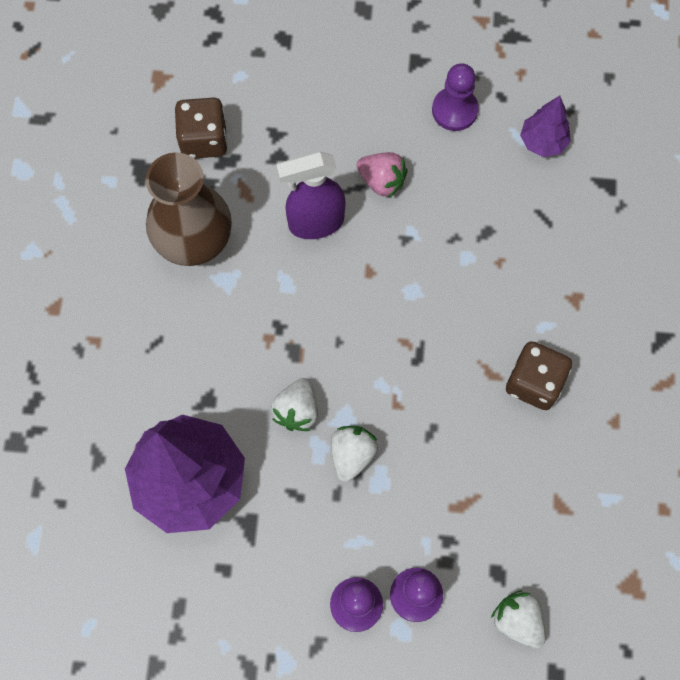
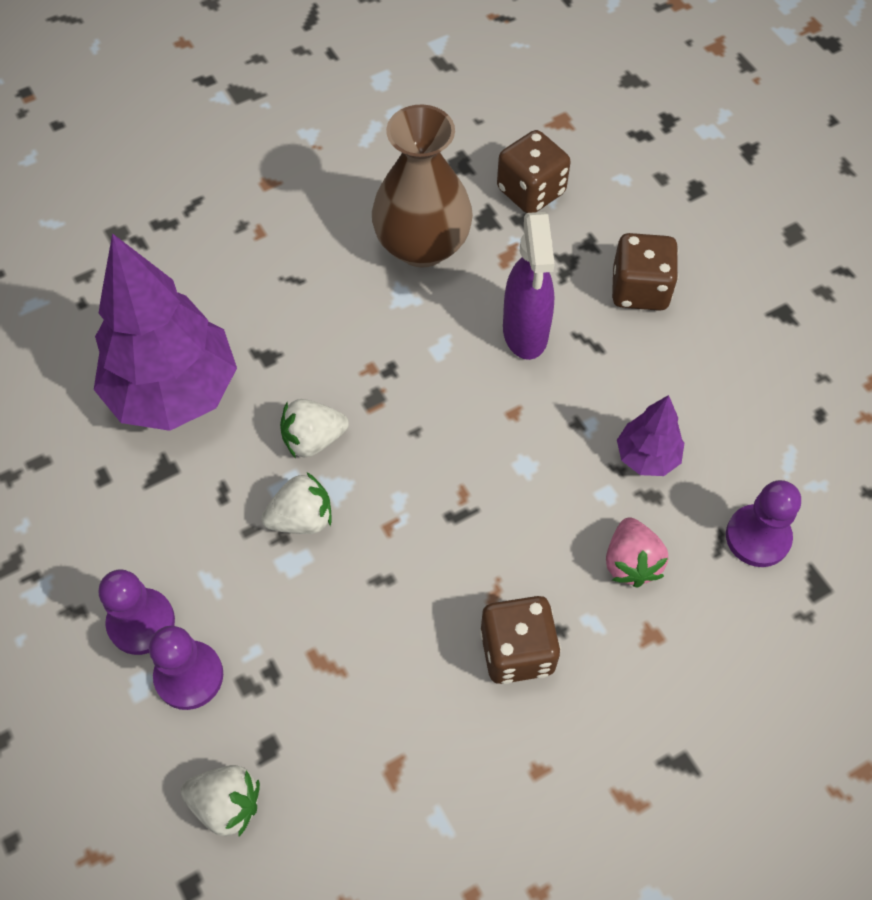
camera: 55 degrees right, 10 degrees down
purple spray bottle [276,151,345,239] -> purple spray bottle turned 135 degrees counterclockwise [503,212,555,360]
pink strawberry [356,152,408,198] -> pink strawberry moved to [606,518,668,588]
purple pawn [432,63,479,131] -> purple pawn moved to [726,480,801,567]
white strawberry [491,590,546,648] -> white strawberry turned 90 degrees clockwise [181,765,260,836]
purple tree [520,96,571,157] -> purple tree moved to [617,395,684,476]
none -> brown dice [612,233,679,311]

